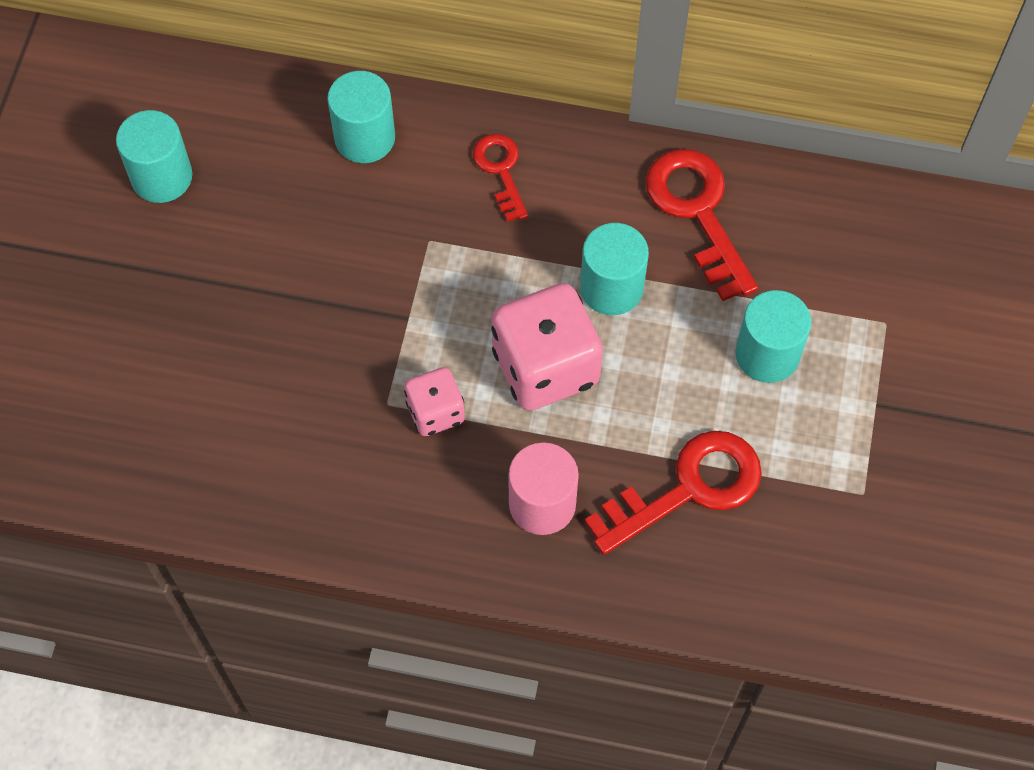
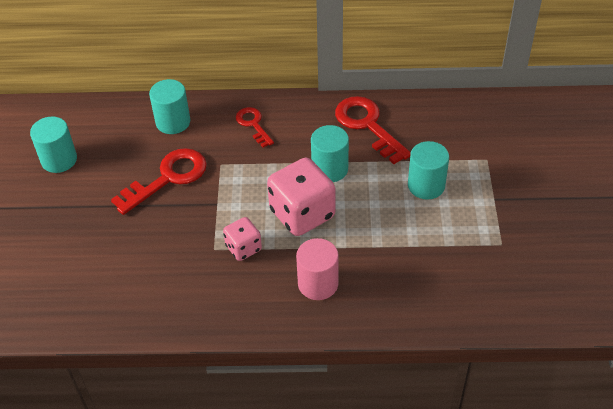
camera: 10 degrees left, 15 degrees down
red key [584,431,762,555] -> red key moved to [111,148,207,215]

